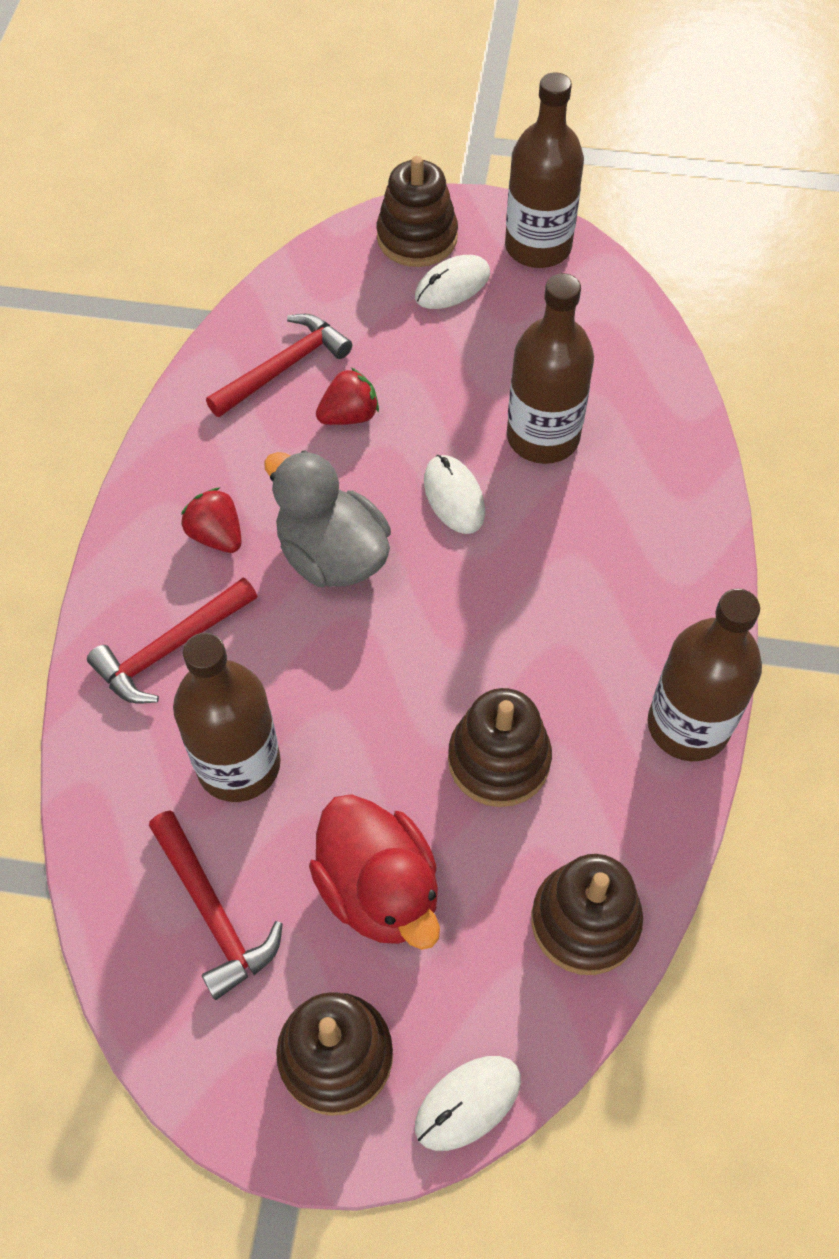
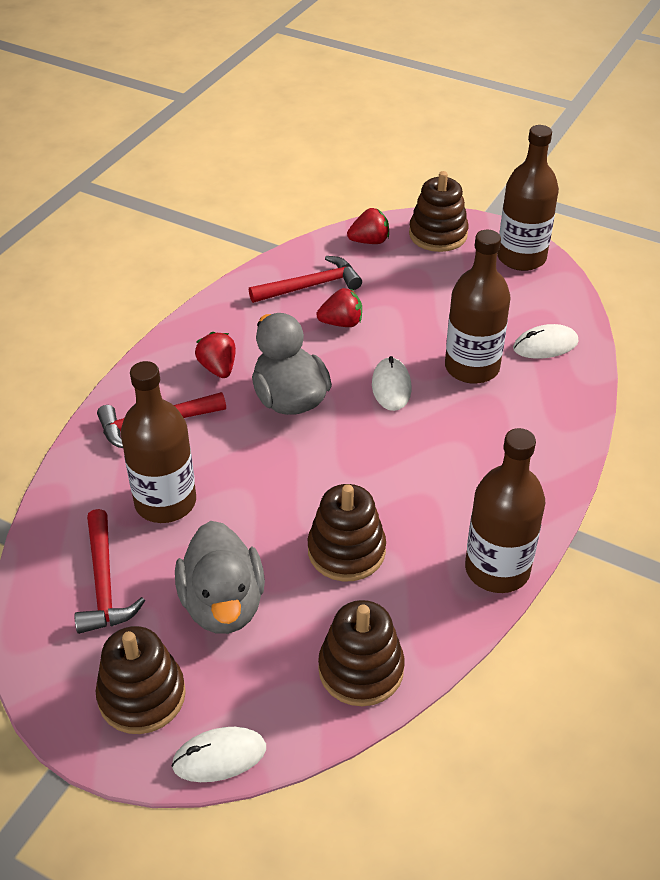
camera: 20 degrees right, 15 degrees down
red duck [309,794,440,950] -> grey duck [175,521,265,634]
white mouse [415,255,490,309] -> white mouse moved to [513,324,578,359]
none -> red strawberry [347,208,389,244]

